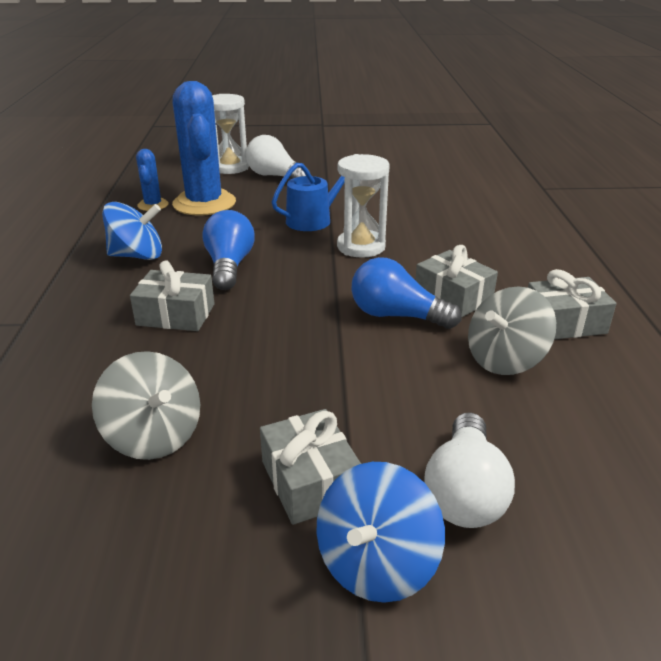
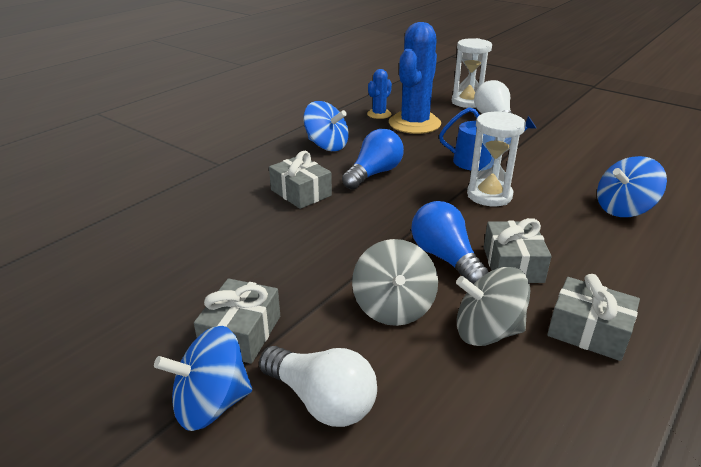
camera: 40 degrees right, 0 degrees up
grey spinning top [92,351,200,460] -> grey spinning top moved to [352,239,438,326]
white light bulb [425,413,515,528] -> white light bulb turned 105 degrees counterclockwise [259,346,377,427]
none -> blue spinning top [597,156,667,217]

